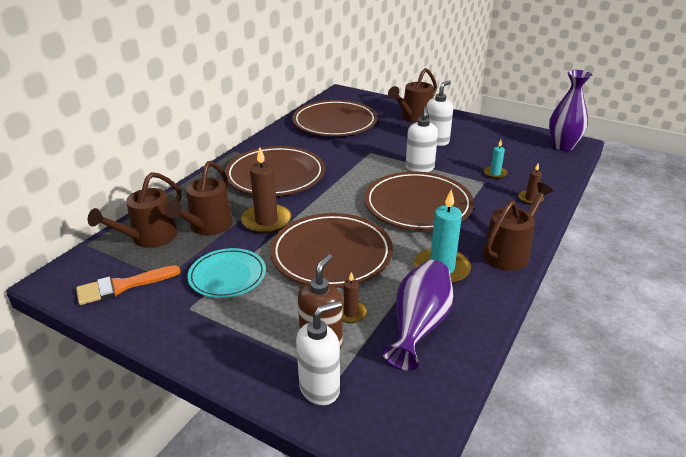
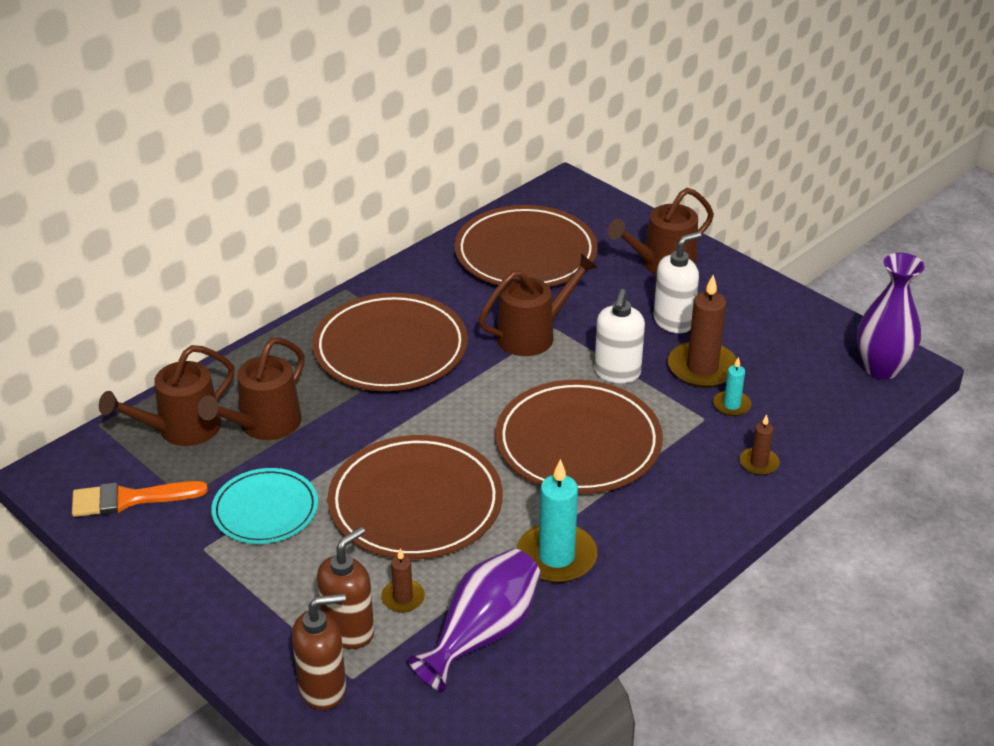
camera: 15 degrees right, 5 degrees up
brown candle [241,147,291,234] -> brown candle moved to [668,275,737,388]
white soap dispenser [296,301,342,405] -> brown soap dispenser [292,593,346,710]
brown watering can [482,183,553,271] -> brown watering can moved to [479,253,598,356]

